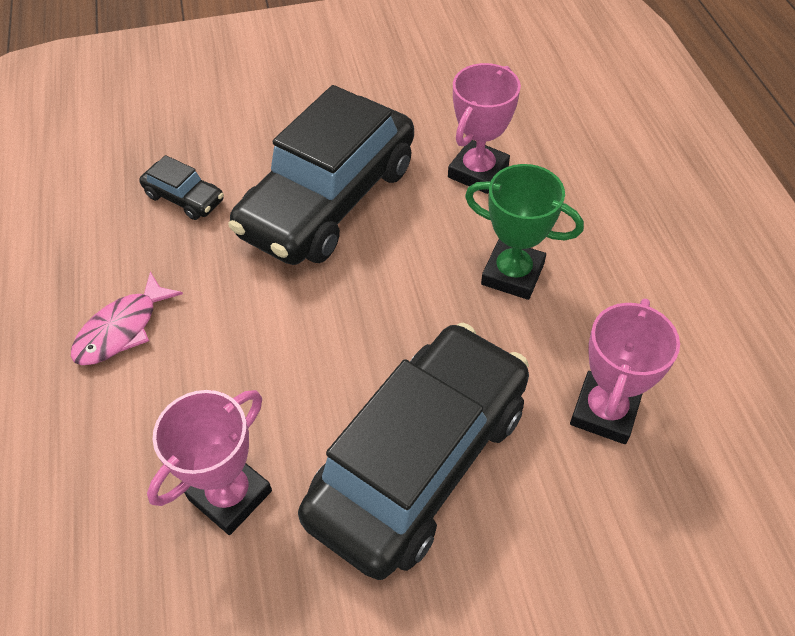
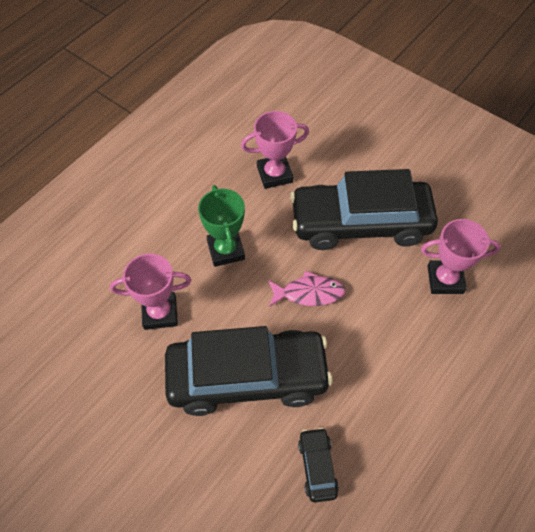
camera: 130 degrees left, 5 degrees up
pink fish [71,272,183,365] -> pink fish moved to [268,270,345,307]

